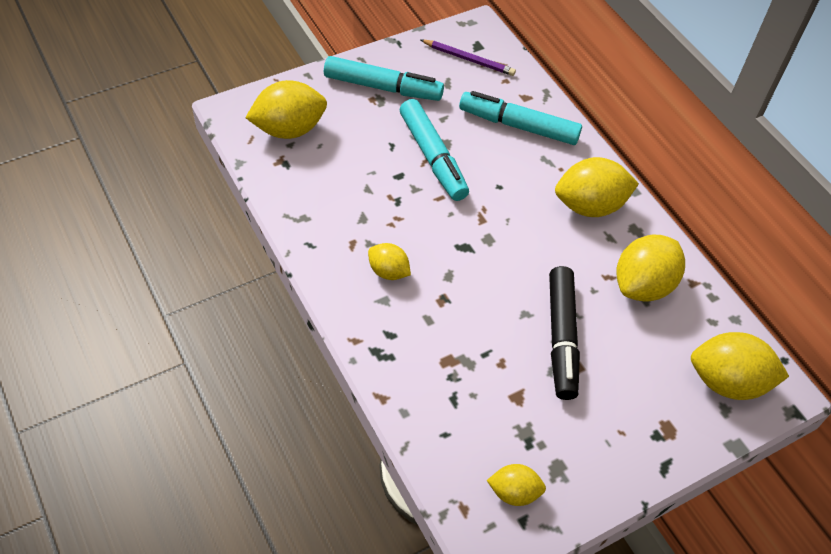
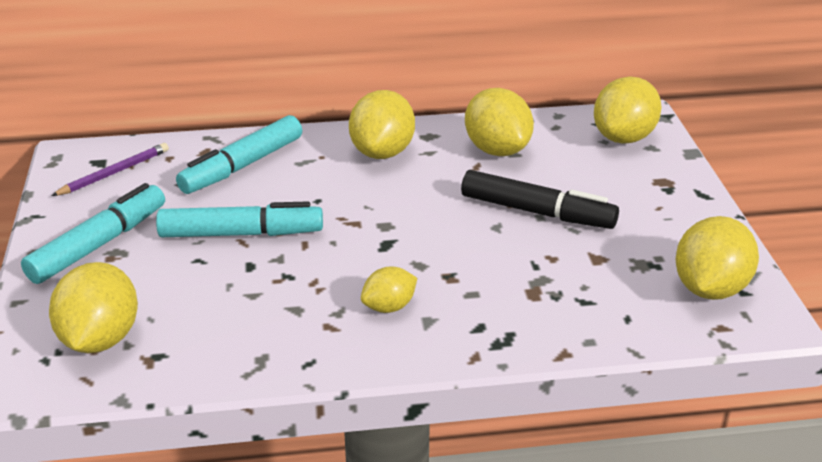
camera: 65 degrees left, 20 degrees down
yellow lemon [487,464,546,506] -> yellow lemon [676,216,759,300], size x1.77

